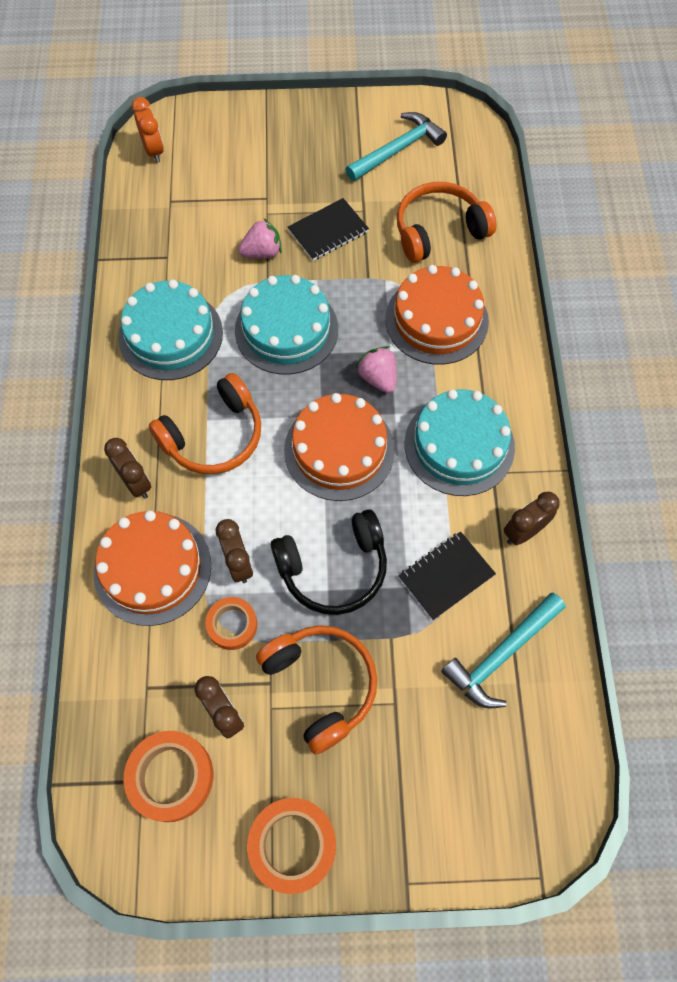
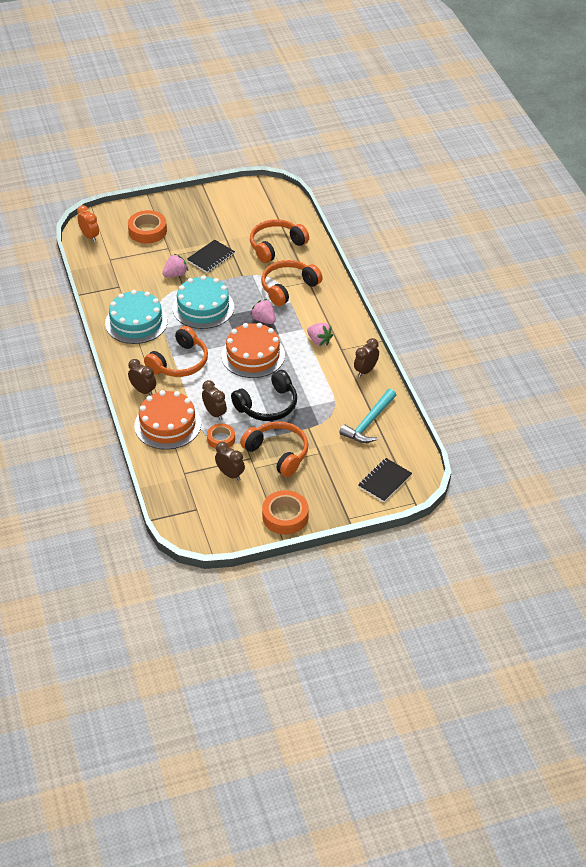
camera: 15 degrees left, 20 degrees down
orange tape [123,731,213,822] -> orange tape moved to [128,210,167,244]
turquoise hammer [346,112,447,181] -> none
orange cake [385,265,489,364] -> orange headphones [261,260,323,306]
black notebook [399,531,496,620] -> black notebook moved to [358,458,412,502]
turquoise cake [405,389,515,496] -> pink strawberry [307,323,333,346]

